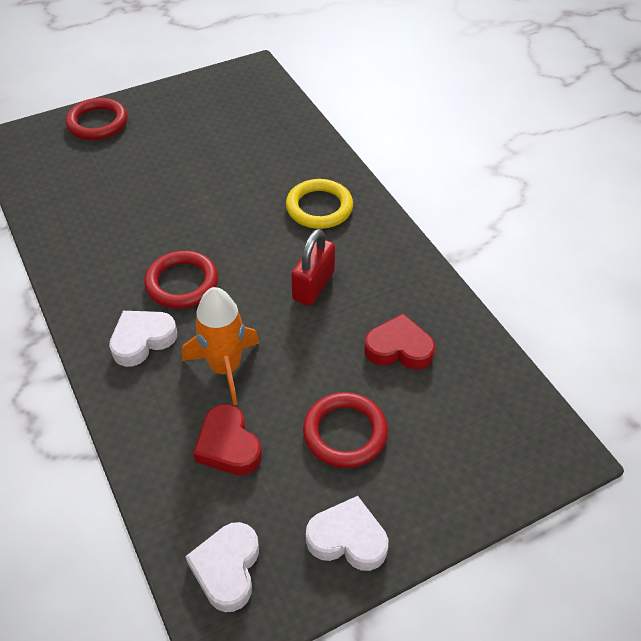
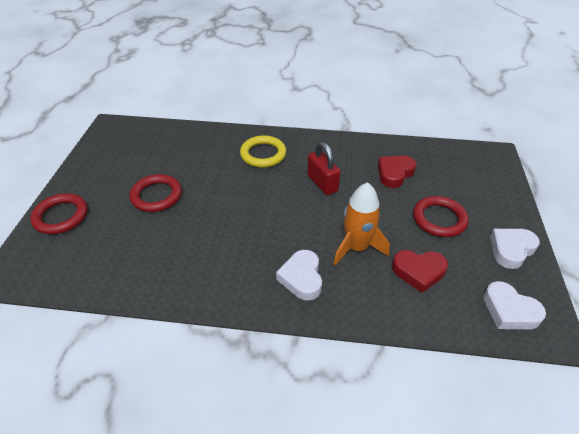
camera: 55 degrees left, 5 degrees down
red ring [144,251,218,308] -> red ring moved to [130,174,182,212]

